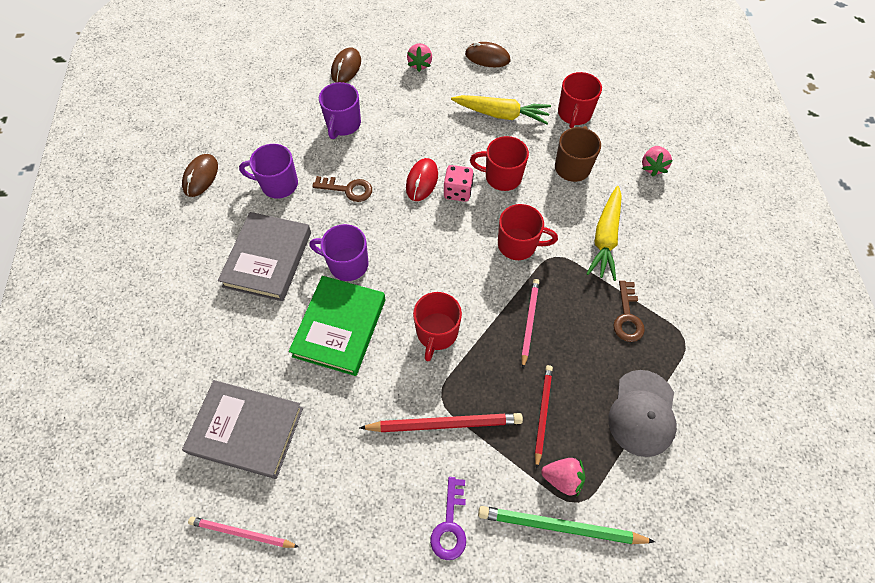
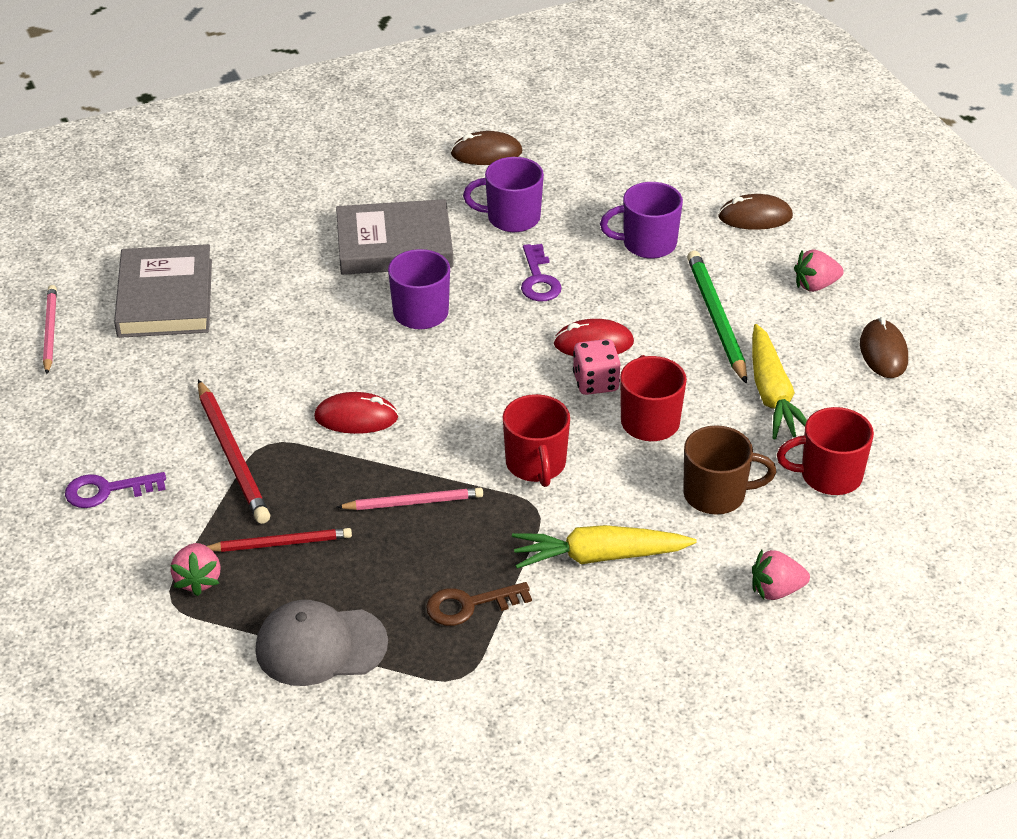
camera: 70 degrees right, 20 degrees down
purple mug [239,144,298,199] -> purple mug turned 75 degrees counterclockwise [463,157,544,232]
green book [289,276,386,376] -> none
brown key [312,176,372,202] -> purple key [521,244,562,301]
red mug [413,292,462,362] -> red mouse [314,392,398,434]
green pencil [478,506,655,544] -> green pencil moved to [687,250,747,384]

